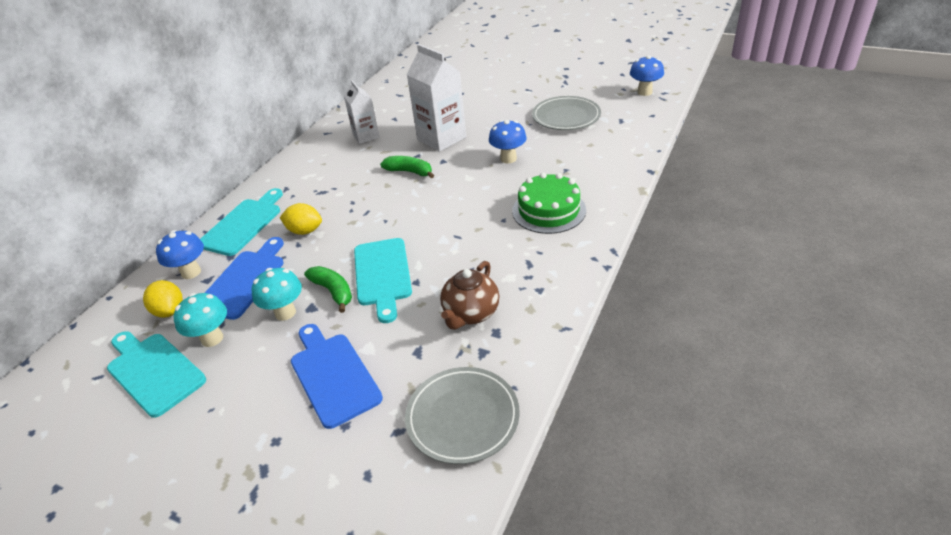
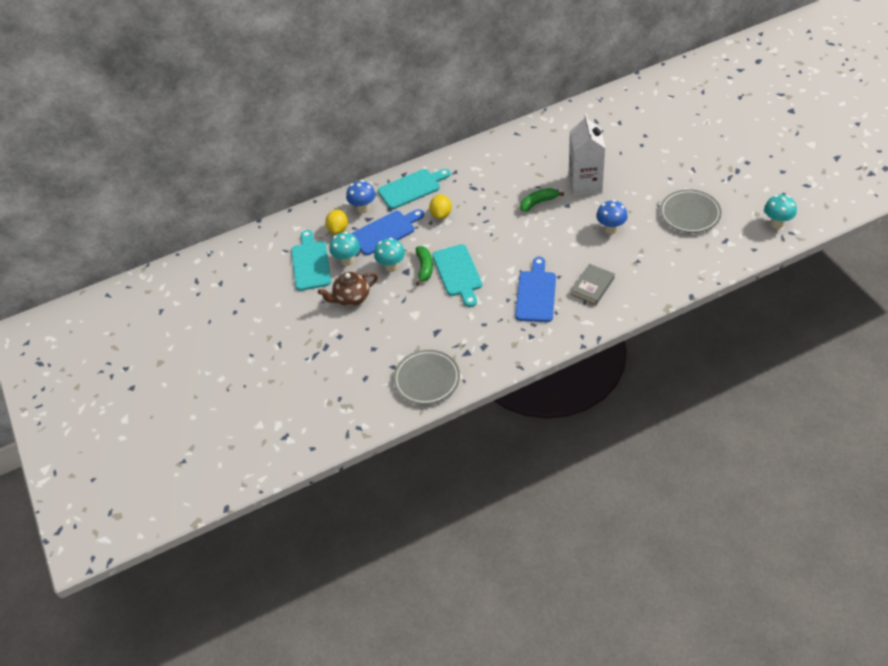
camera: 40 degrees right, 10 degrees up
yellow lemon [280,203,322,235] -> yellow lemon turned 45 degrees clockwise [429,195,452,219]
blue cutting board [291,324,383,429] -> blue cutting board moved to [515,257,556,322]
white carton [344,80,380,144] -> none
turquoise cutting board [354,238,412,323] -> turquoise cutting board turned 45 degrees counterclockwise [432,244,482,307]
green banana [380,156,434,178] -> green banana turned 90 degrees counterclockwise [520,188,564,212]
brown teapot [440,261,499,330] -> brown teapot moved to [318,272,378,306]
green cake [512,173,586,234] -> grey book [571,264,615,305]
blue mushroom [630,55,664,96] -> turquoise mushroom [764,195,797,229]

